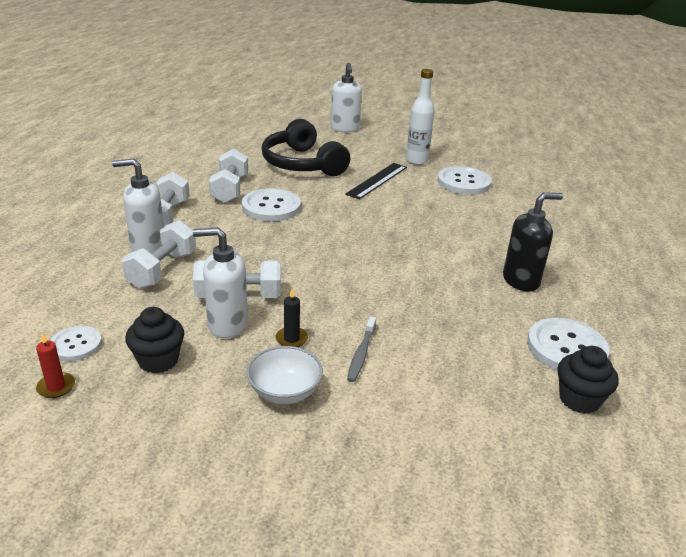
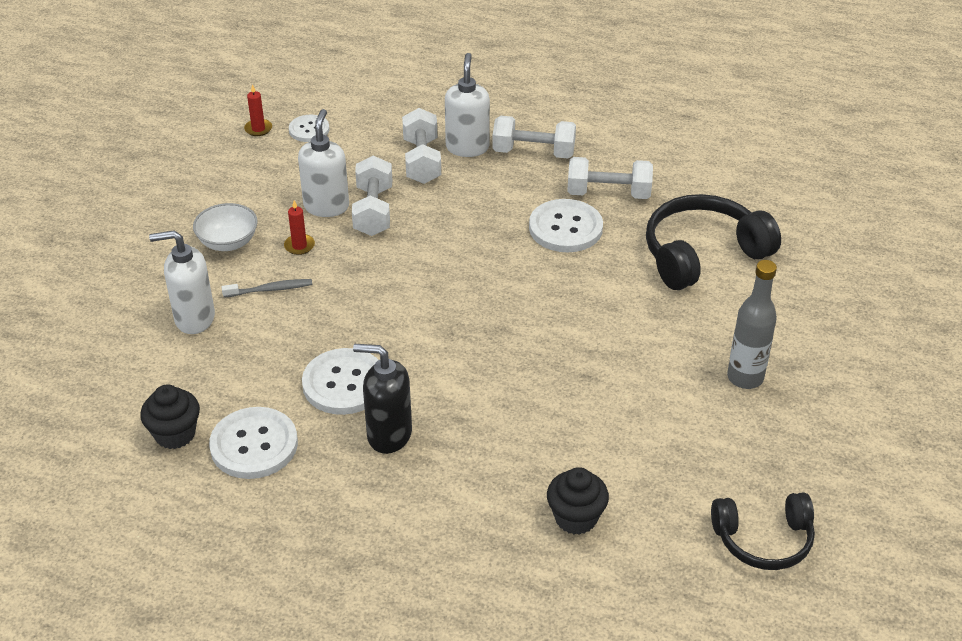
camera: 95 degrees right, 10 degrees up
white dumbbell [122,220,196,289] -> white dumbbell turned 60 degrees clockwise [402,108,441,184]
black cupcake [125,307,184,373] -> black cupcake moved to [547,467,609,535]
black candle [276,289,308,347] -> red candle [284,200,315,255]
white soap dispenser [331,63,362,132] -> white soap dispenser moved to [149,230,215,334]
black ruler [345,163,407,199] -> none
grey toothbrush [347,317,376,382] -> grey toothbrush turned 150 degrees clockwise [222,279,312,297]
white bottle [406,69,434,165] -> grey bottle [727,260,777,389]
white button [437,166,492,195] -> white button moved to [302,348,378,415]
black soap dispenser [503,192,563,292] -> black soap dispenser turned 120 degrees clockwise [353,344,412,454]
none -> black headphones [711,492,815,570]

